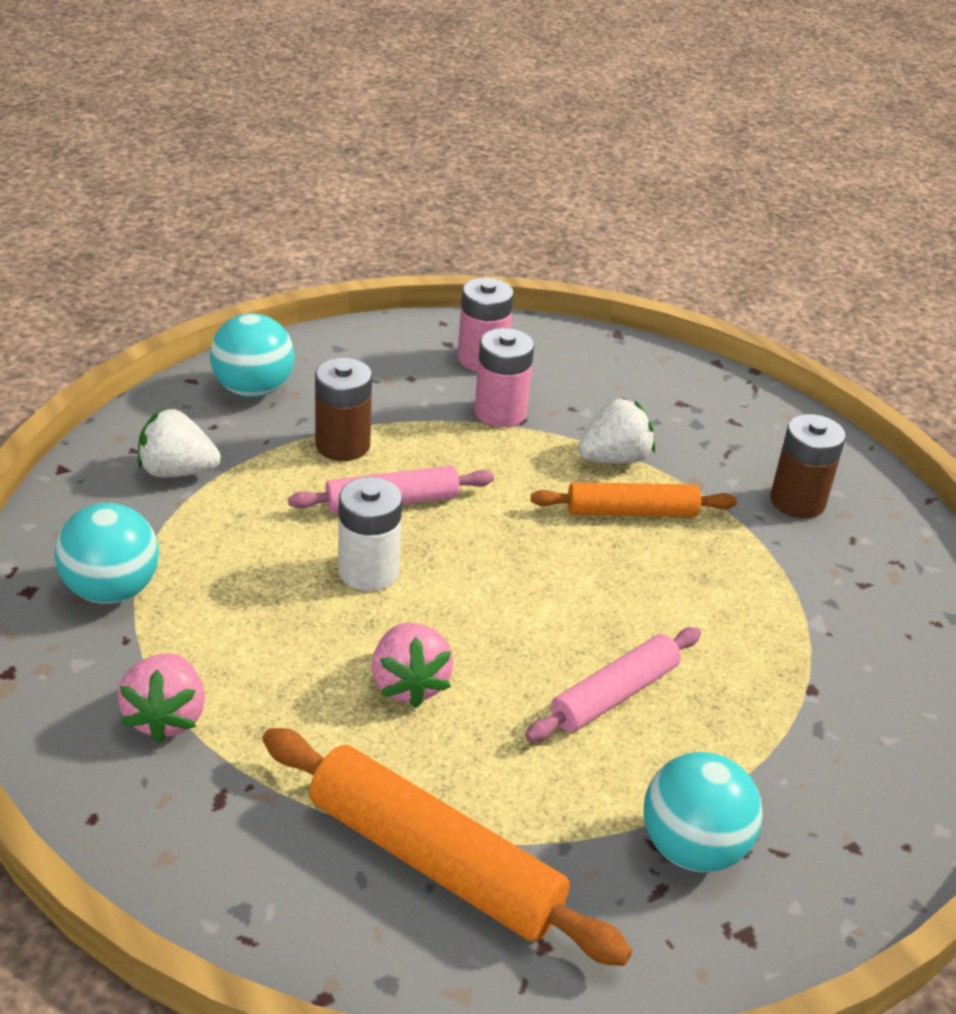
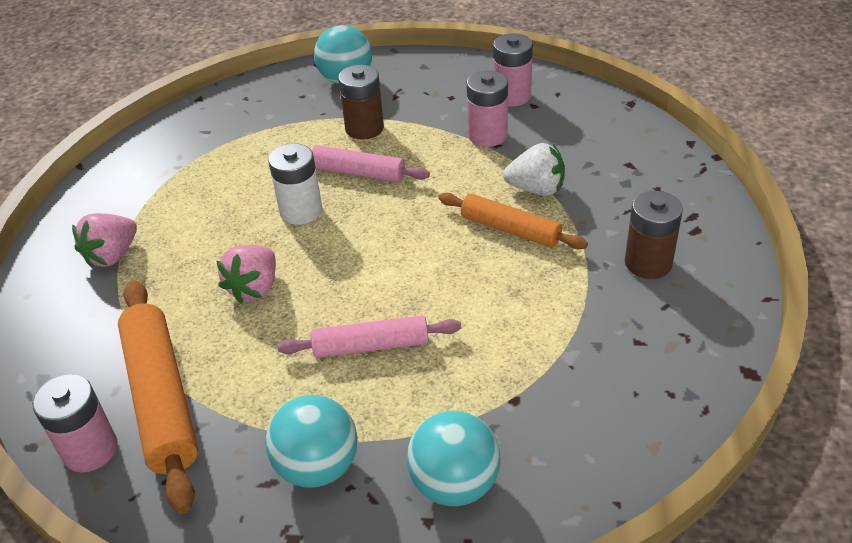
camera: 40 degrees right, 5 degrees up
turquoise ball [55,503,159,604] -> turquoise ball moved to [407,411,500,506]
white strawberry [138,408,221,478] -> none
none -> pink battery [33,374,118,473]

